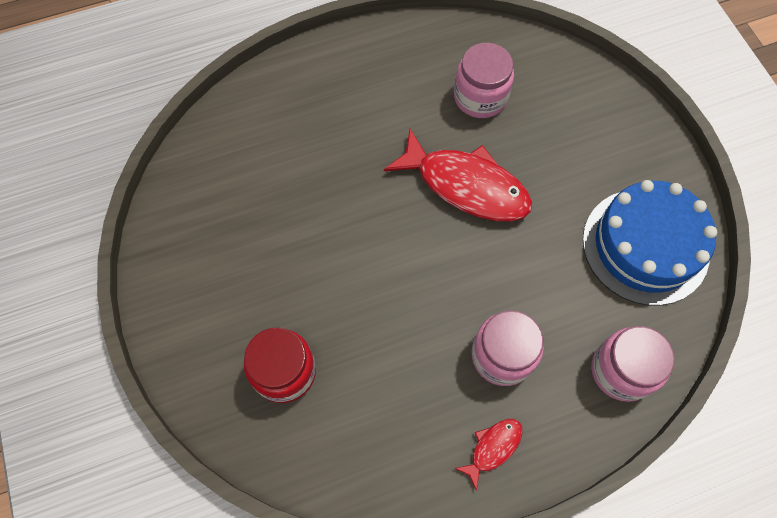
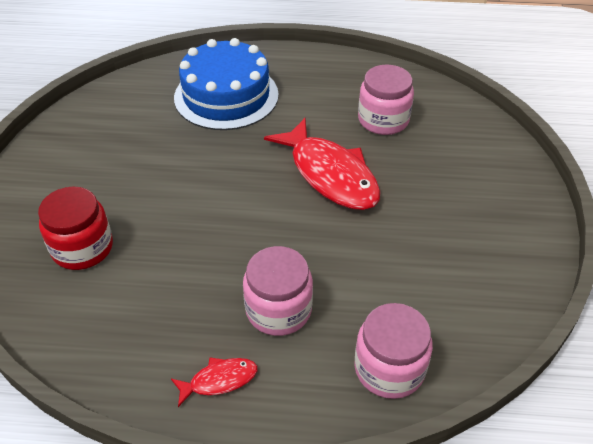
camera: 25 degrees right, 20 degrees down
blue cake [583,180,717,306] -> blue cake moved to [174,38,279,130]

